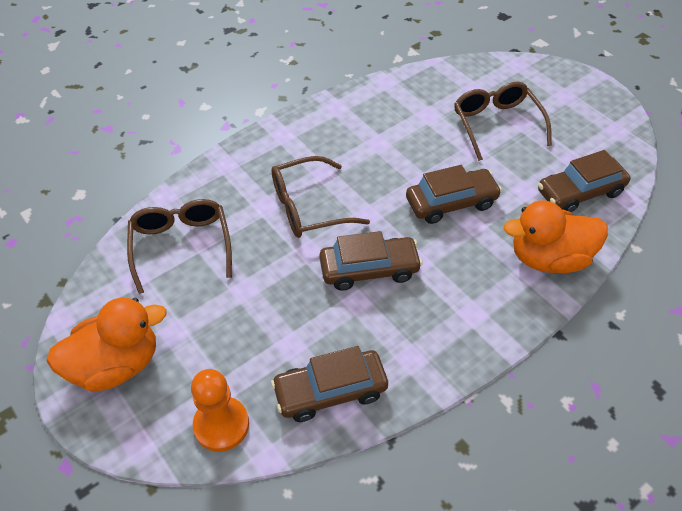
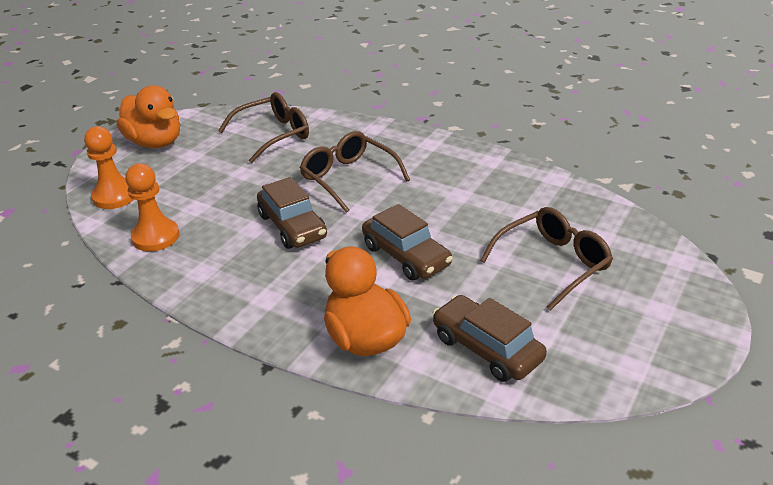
camera: 70 degrees right, 15 degrees down
brown car [271,346,388,422] -> orange pawn [125,164,179,251]

